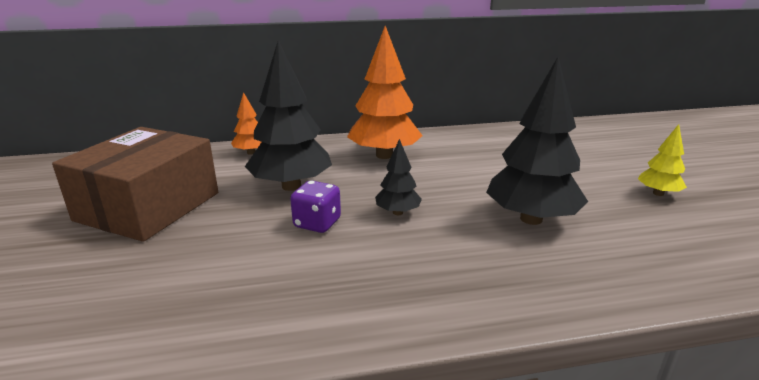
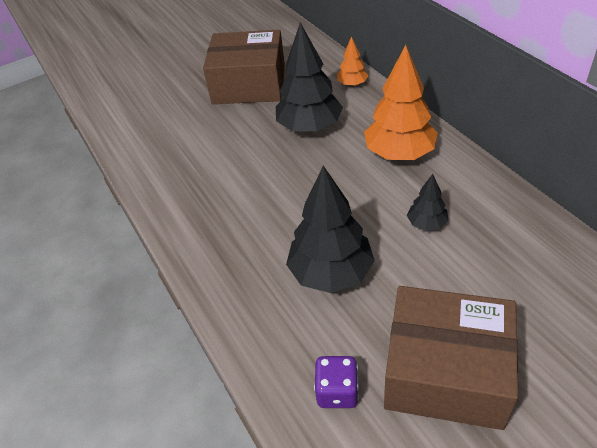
camera: 75 degrees right, 20 degrees up
purple dice [290,181,341,233] -> purple dice moved to [314,356,359,408]
black tree [375,139,422,215] -> black tree moved to [407,174,449,231]
yellow tree [638,124,687,196] -> brown box [384,286,518,430]

